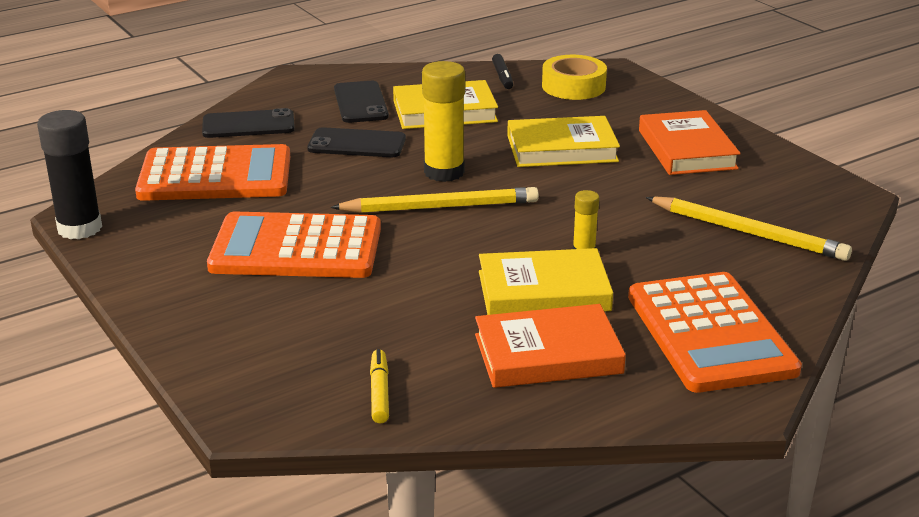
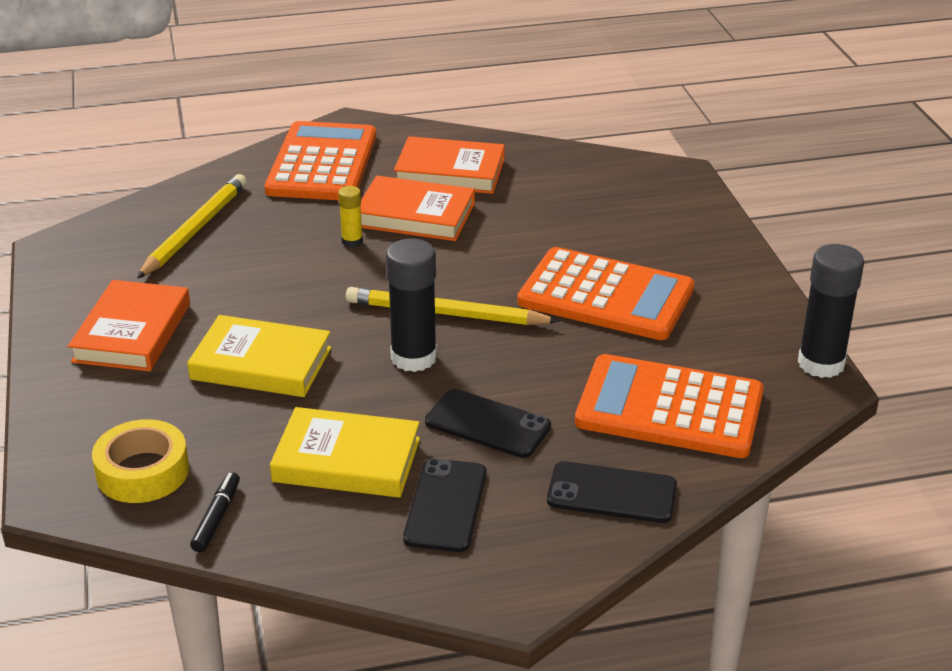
camera: 160 degrees left, 5 degrees up
yellow marker [370,349,389,424] -> none
yellow glue stick [422,61,465,182] -> black glue stick [386,238,437,372]
yellow book [479,248,613,315] -> orange book [361,176,475,241]
yellow pencil [646,196,852,261] -> yellow pencil turned 60 degrees clockwise [137,174,247,279]

